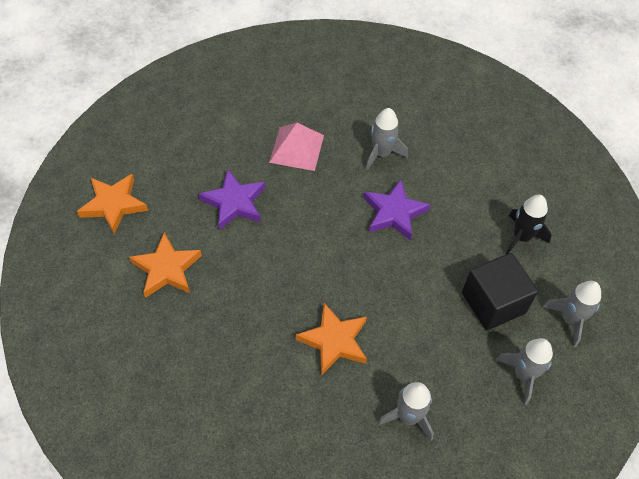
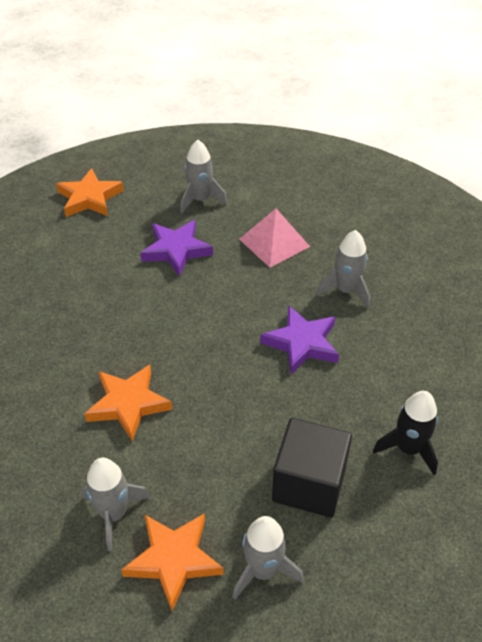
camera: 45 degrees right, 10 degrees down
orange star [129,232,202,298] -> orange star moved to [121,513,224,611]
grey rocket [543,281,601,347] -> grey rocket moved to [180,140,227,213]

